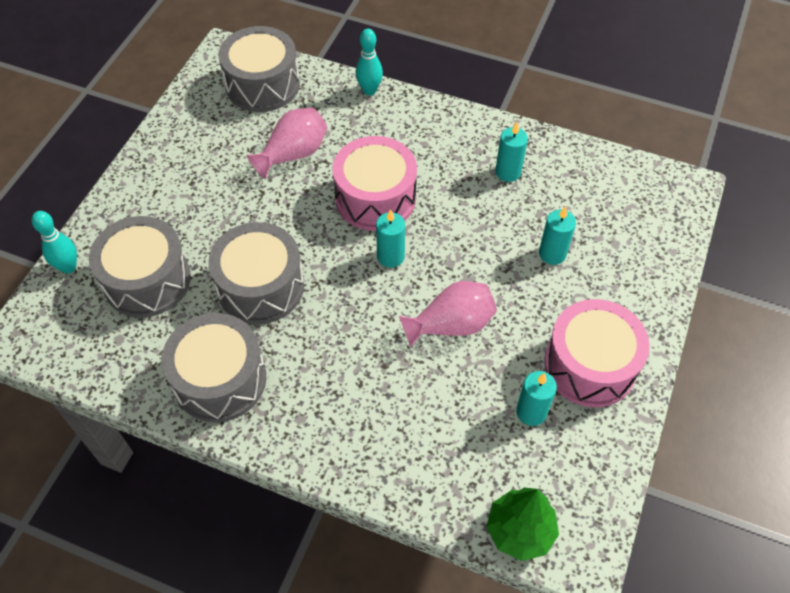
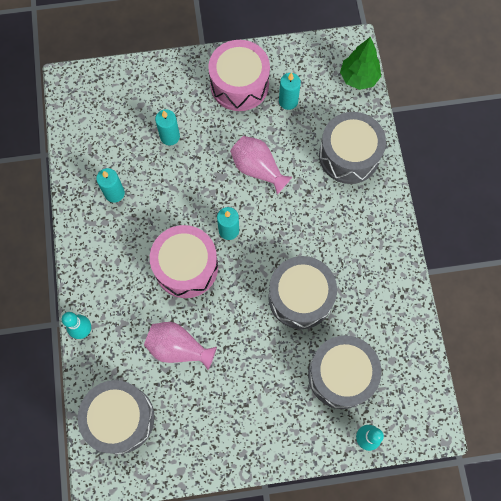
camera: 120 degrees left, 15 degrees up
grey drum [162,313,266,422] -> grey drum moved to [319,112,386,184]

